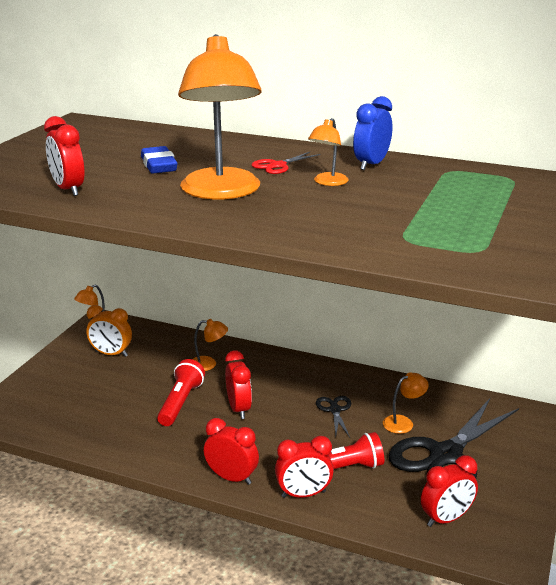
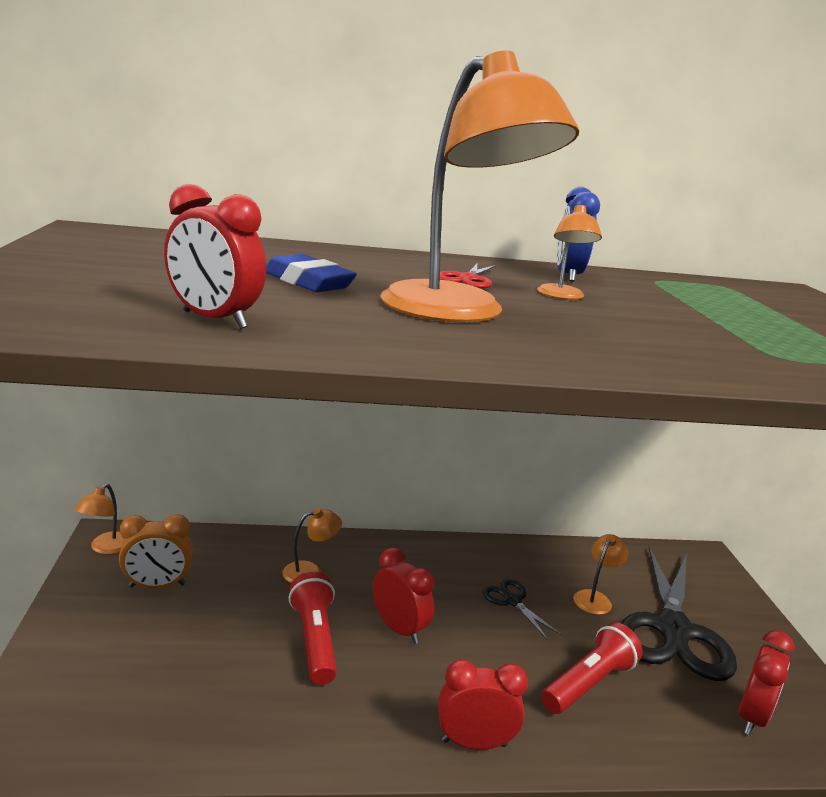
camera: 30 degrees left, 5 degrees down
red clock [275,436,334,498] -> none

